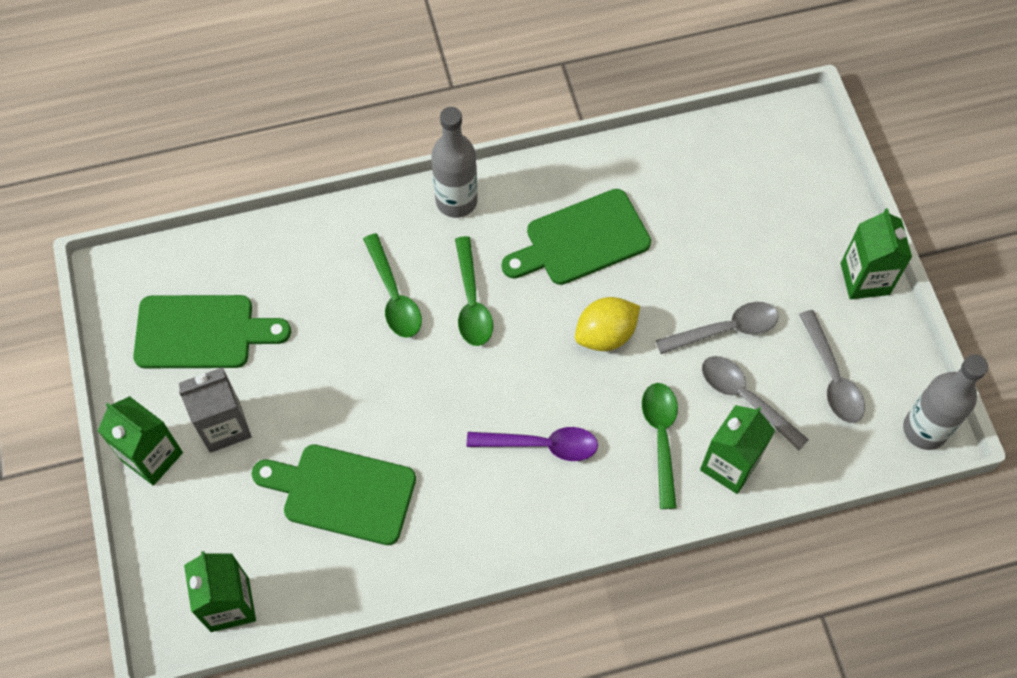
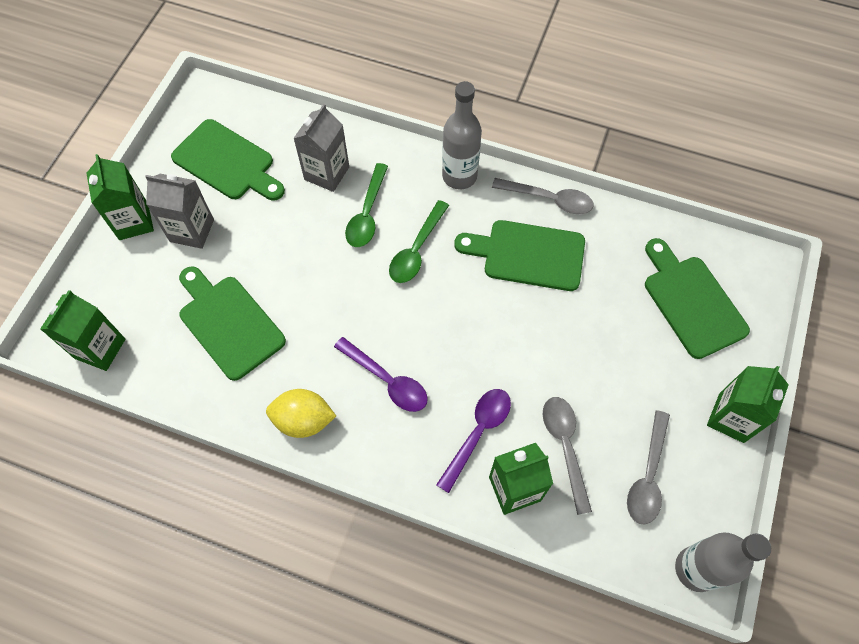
camera: 35 degrees right, 0 degrees up
yellow lemon [575,297,640,351] -> yellow lemon moved to [266,389,336,438]
green spoon [642,383,678,509] -> purple spoon [436,389,511,493]
grey spoon [656,302,779,354] -> grey spoon moved to [492,178,593,214]
none -> grey carton [293,104,349,192]
none -> green cutting board [645,238,750,359]

